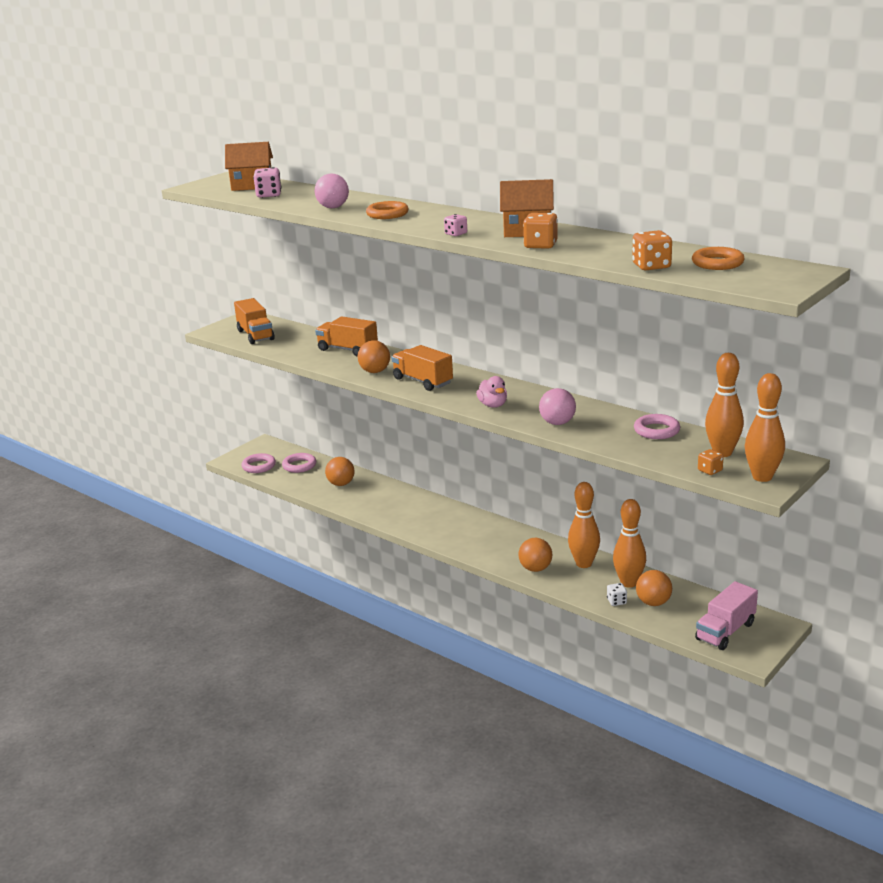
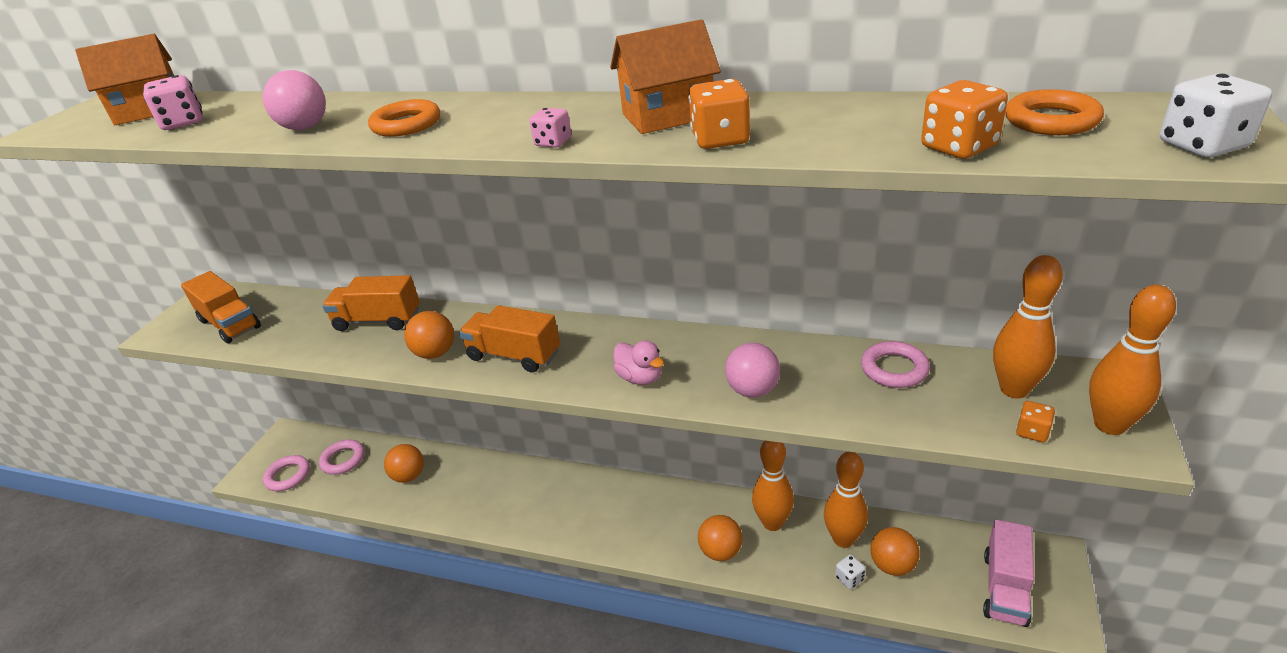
camera: 20 degrees left, 10 degrees up
none -> white dice [1160,73,1272,157]

